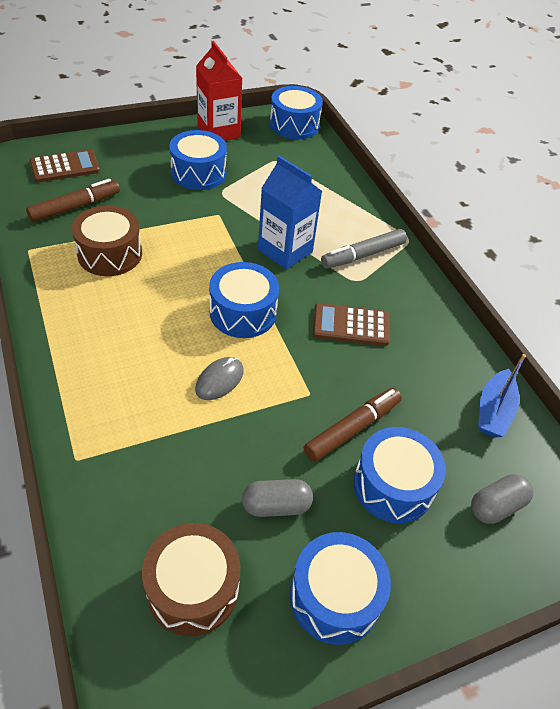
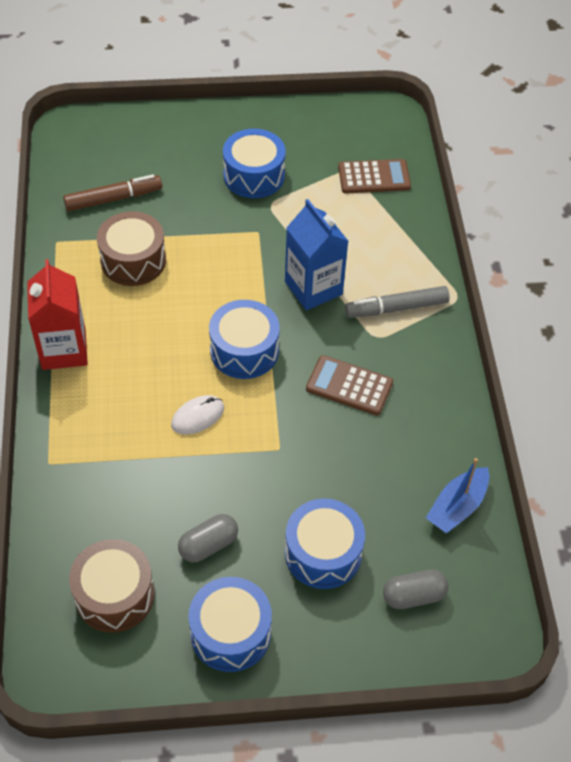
camera: 20 degrees right, 5 degrees up
brown calculator [30,149,100,182] -> brown calculator moved to [338,159,411,193]
grey mouse [195,357,244,400] -> white mouse [171,395,224,435]
red carton [196,41,242,141] -> red carton moved to [27,259,88,370]
grey capsule [242,479,313,517] -> grey capsule turned 45 degrees counterclockwise [178,514,238,562]
blue drum [270,86,323,139] -> none
brown marker [304,388,402,462] -> none

